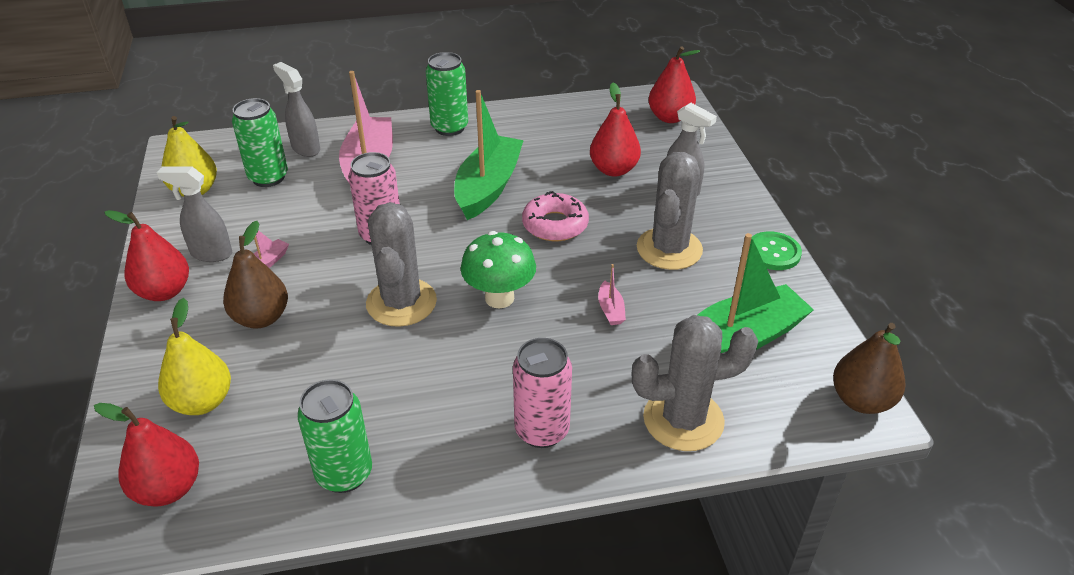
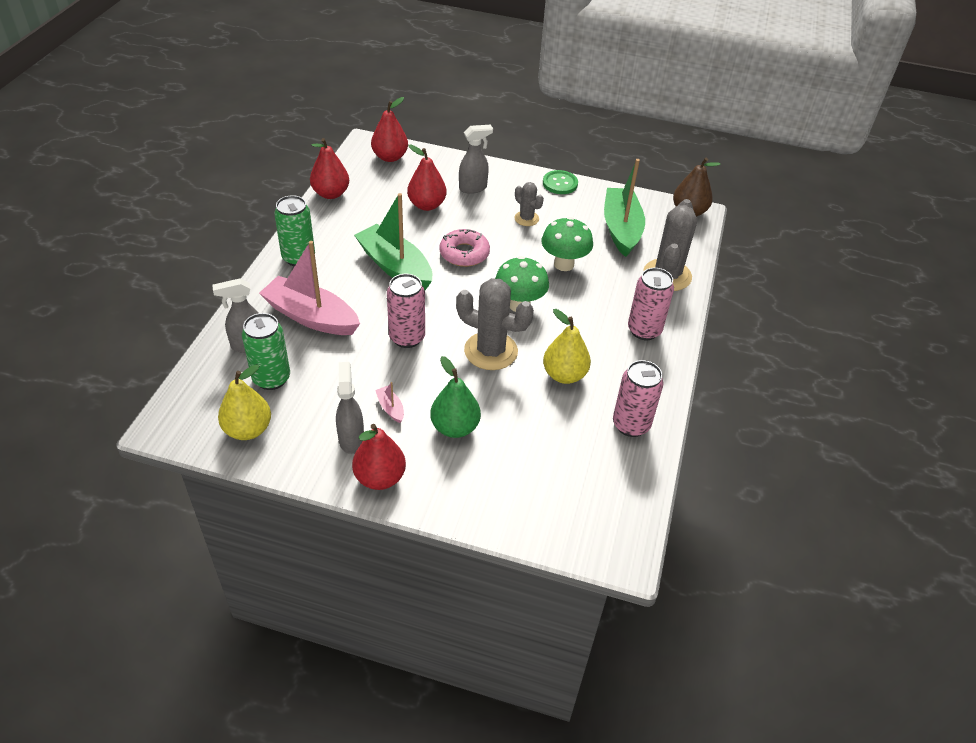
camera: 65 degrees left, 5 degrees up
red pear [94,403,199,507] -> red pear moved to [310,138,349,199]
grey spray bottle [157,166,232,262] -> grey spray bottle turned 135 degrees clockwise [336,362,364,454]
yellow pear [158,298,231,415] -> yellow pear moved to [543,309,591,384]
brown pear [223,221,288,329] -> green pear [430,356,481,438]
green can [297,379,372,493] -> pink can [613,360,663,437]
pink boat [598,264,626,325] -> green mushroom [541,217,593,271]
grey cactus [637,152,703,270] -> grey cactus [514,182,544,226], size x0.54

